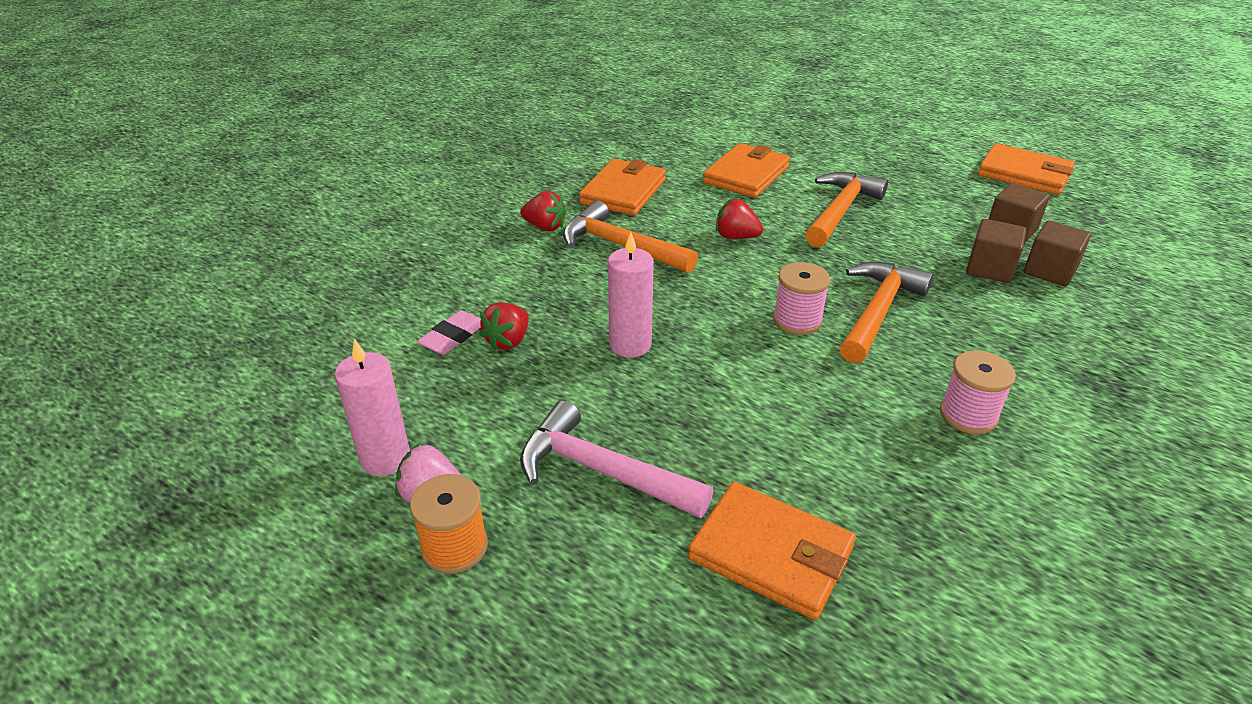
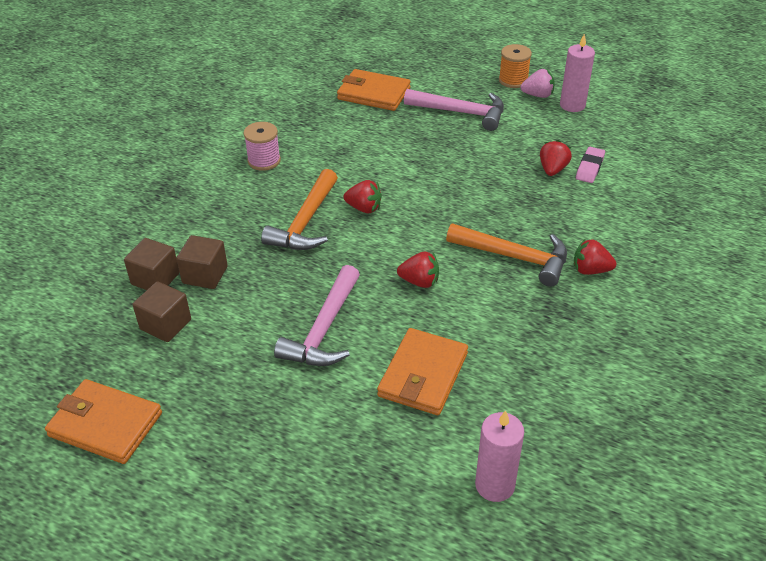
camera: 170 degrees right, 5 degrees up
orange wallet [579,159,666,216] -> none
pink candle [608,232,654,358] -> pink candle moved to [475,410,524,502]
pink spool [773,262,830,335] -> red strawberry [343,180,382,213]
orange hammer [805,172,888,247] -> pink hammer [274,265,360,366]

